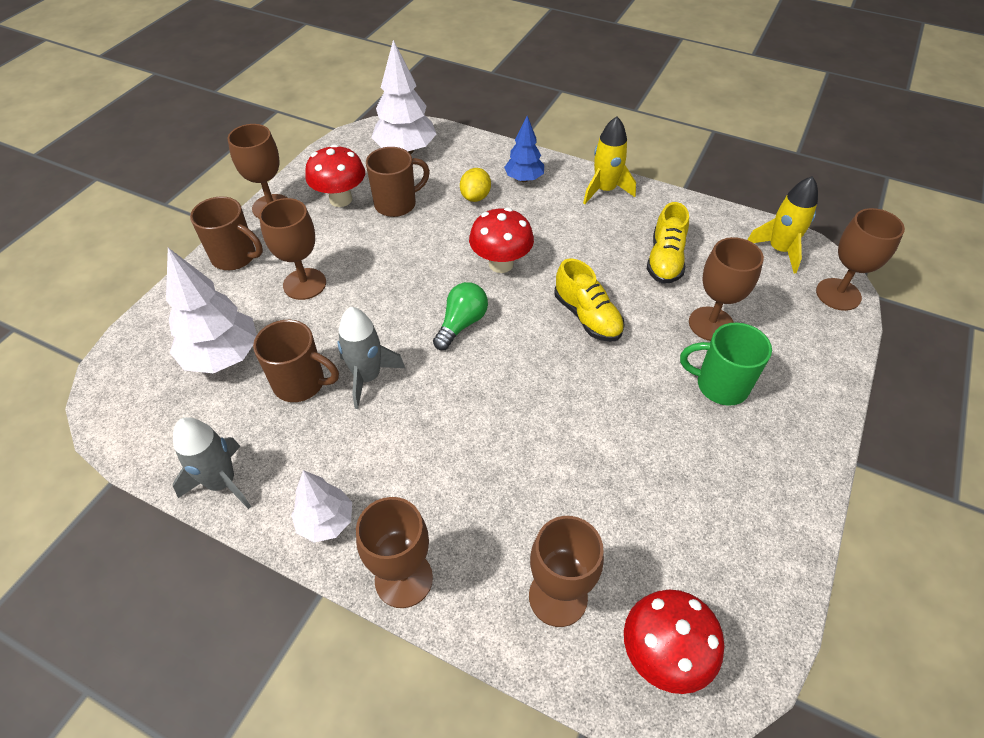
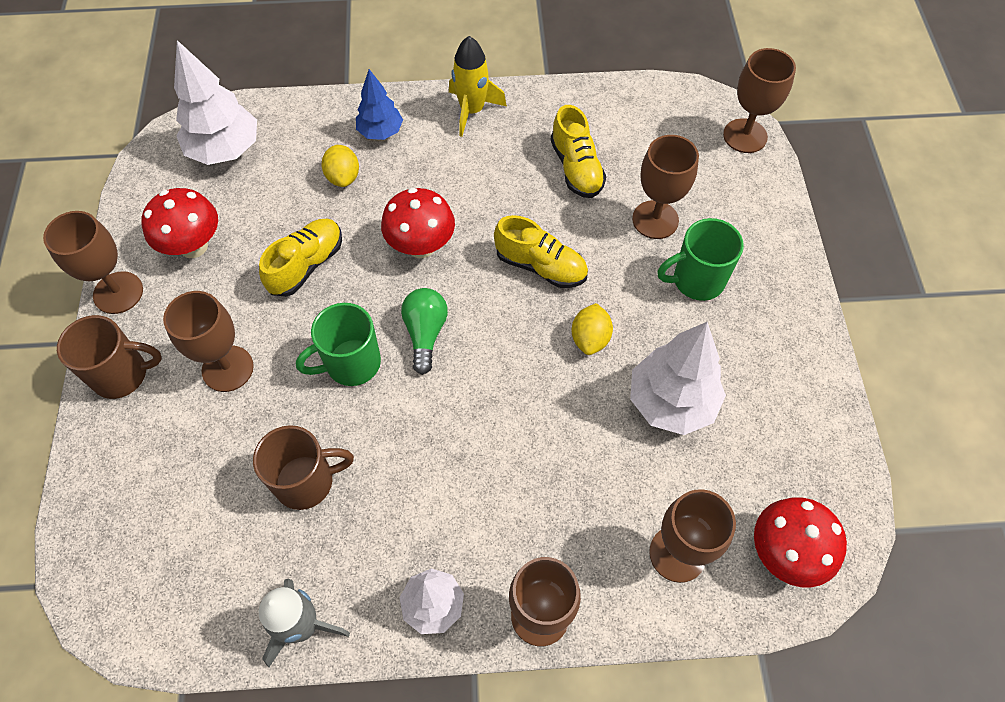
camera: 30 degrees left, 10 degrees up
white tree [166,248,257,373] -> white tree moved to [630,322,726,435]
grey rocket [337,307,405,409] -> none
brown mug [366,147,430,217] -> none
yellow rocket [747,176,818,274] -> none
none -> yellow shoe [259,219,342,297]
none -> green mug [296,303,381,386]
none -> yellow lemon [571,303,613,355]

